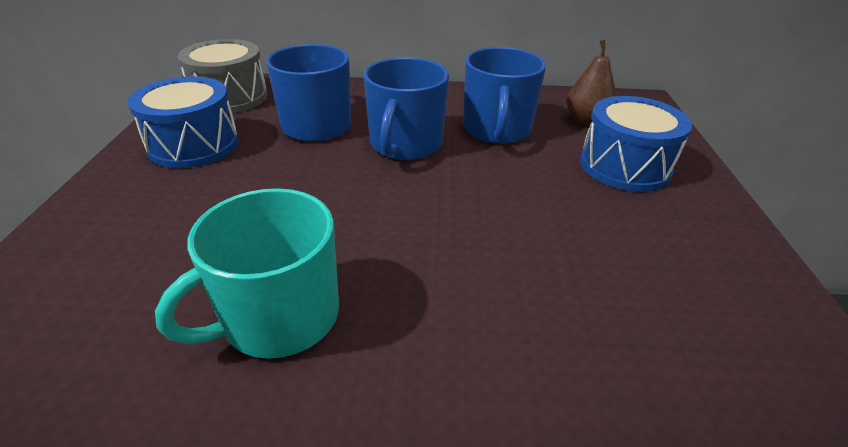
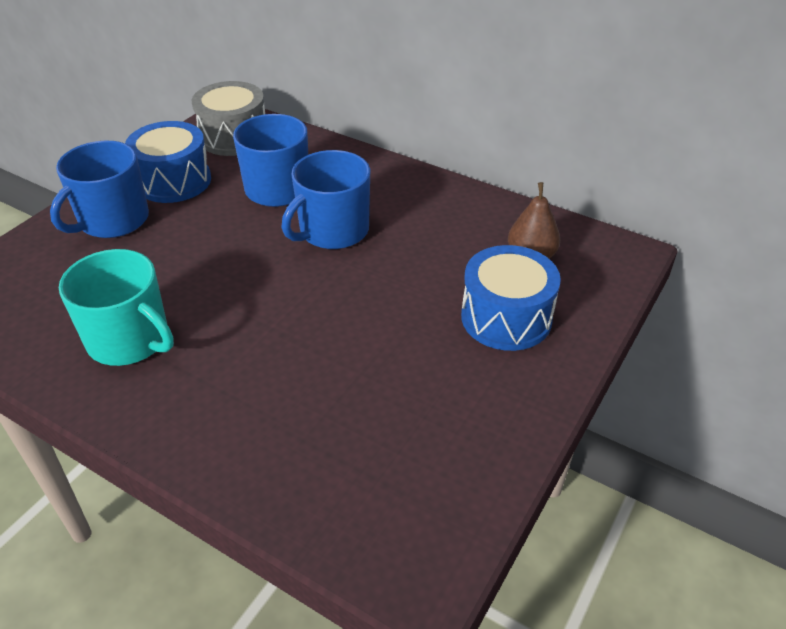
camera: 30 degrees right, 5 degrees up
turquoise mug [155,188,339,359] -> turquoise mug turned 135 degrees counterclockwise [59,249,174,366]
blue mug [463,47,546,144] -> blue mug moved to [50,141,149,238]

